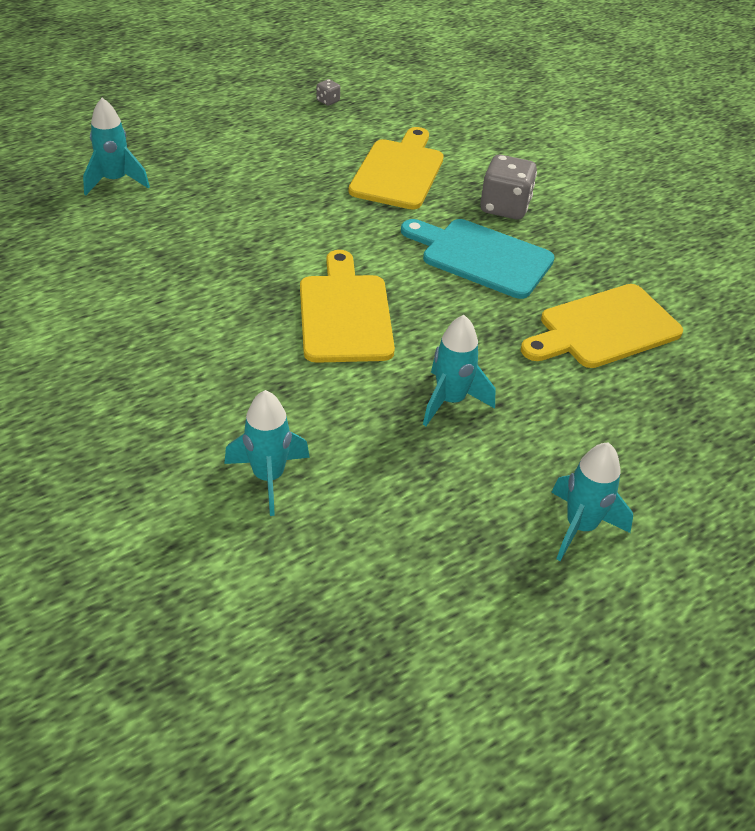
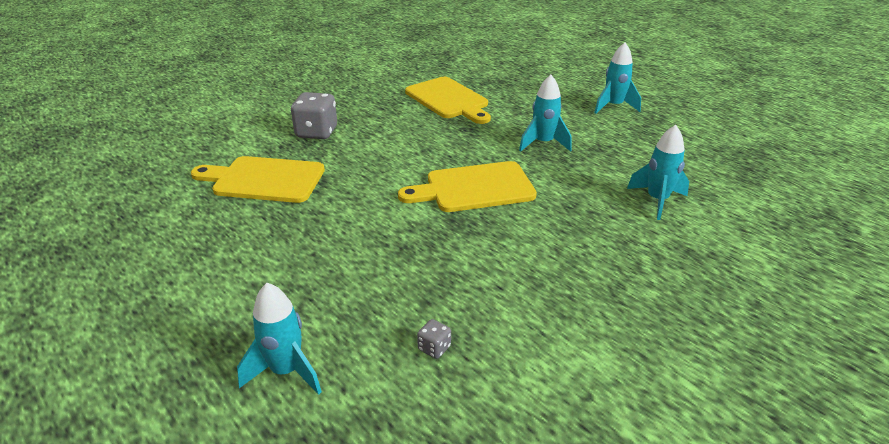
camera: 95 degrees left, 10 degrees down
grey dice [316,79,340,106] -> grey dice moved to [417,319,451,359]
turquoise cutting board [401,219,555,299] -> none

